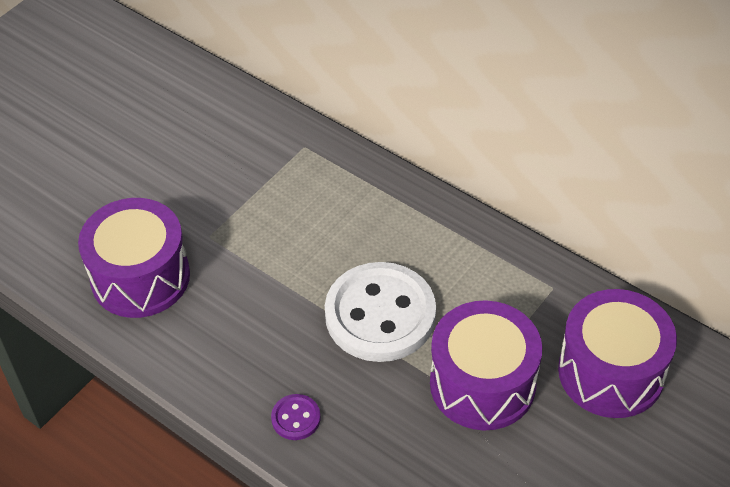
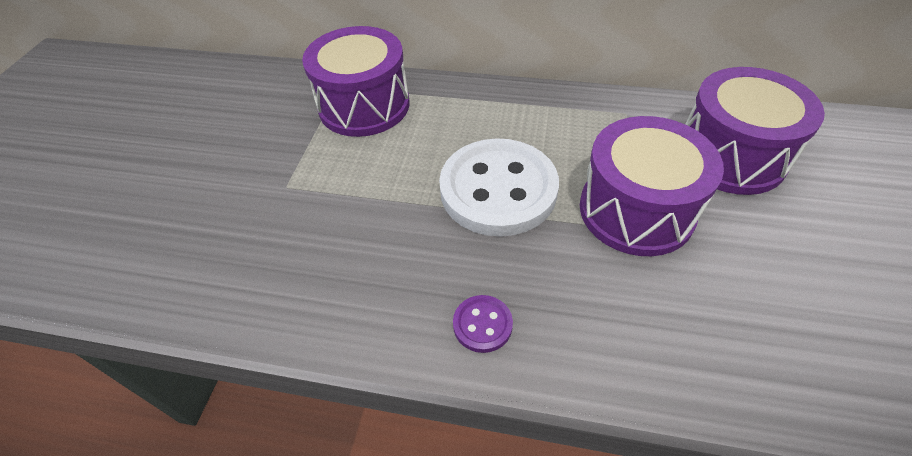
camera: 25 degrees left, 0 degrees up
purple drum [78,198,190,318] -> purple drum moved to [302,26,409,137]

